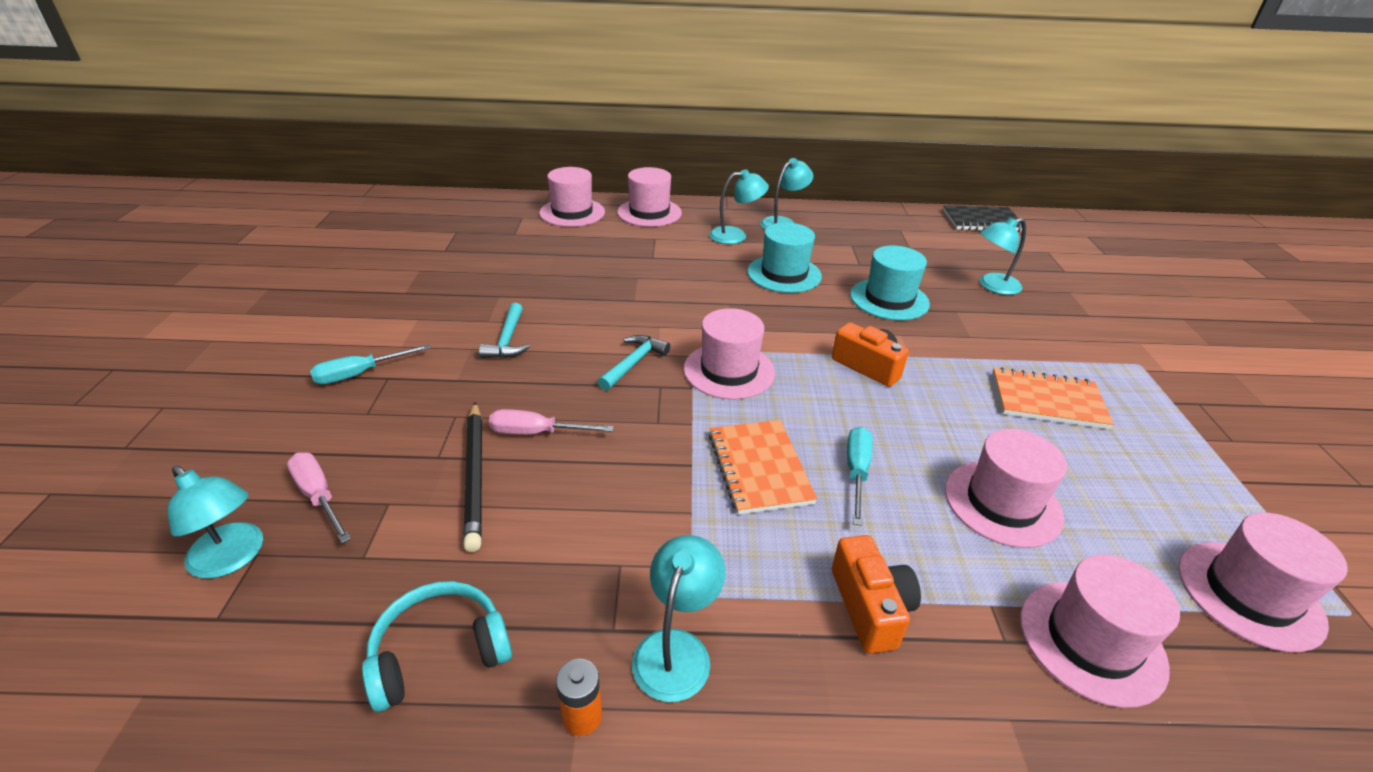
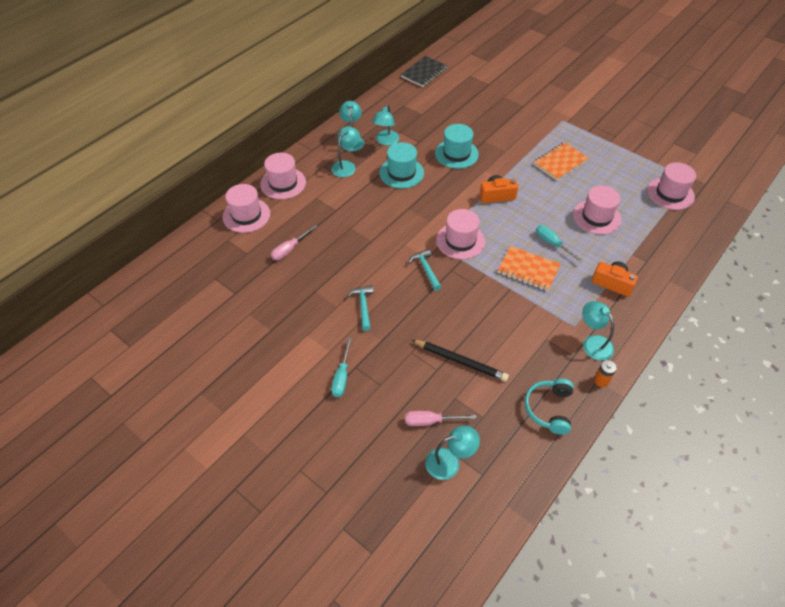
camera: 50 degrees left, 15 degrees up
turquoise hammer [479,303,530,358] -> turquoise hammer turned 135 degrees counterclockwise [347,285,374,331]
pink screwdriver [489,409,614,435] -> pink screwdriver moved to [271,225,318,260]
turquoise lamp [979,217,1026,295] -> turquoise lamp moved to [372,104,400,146]
pink hat [1020,555,1180,708] -> none

